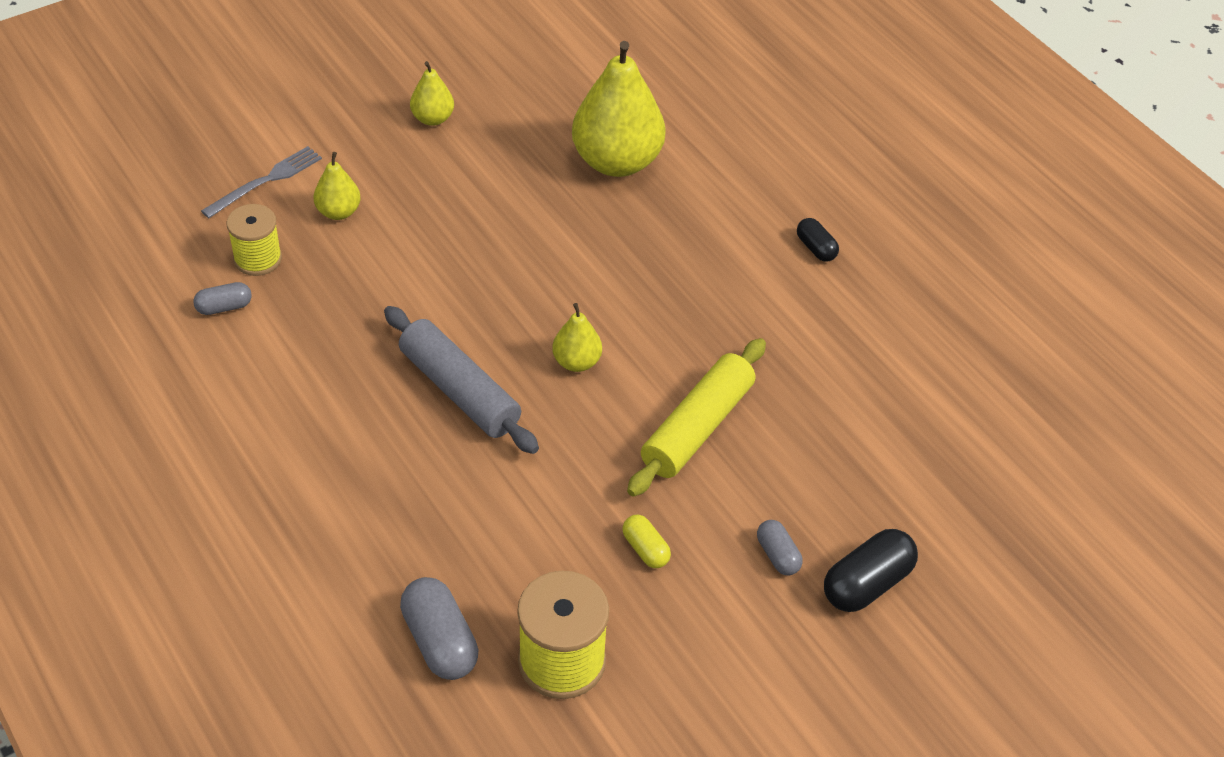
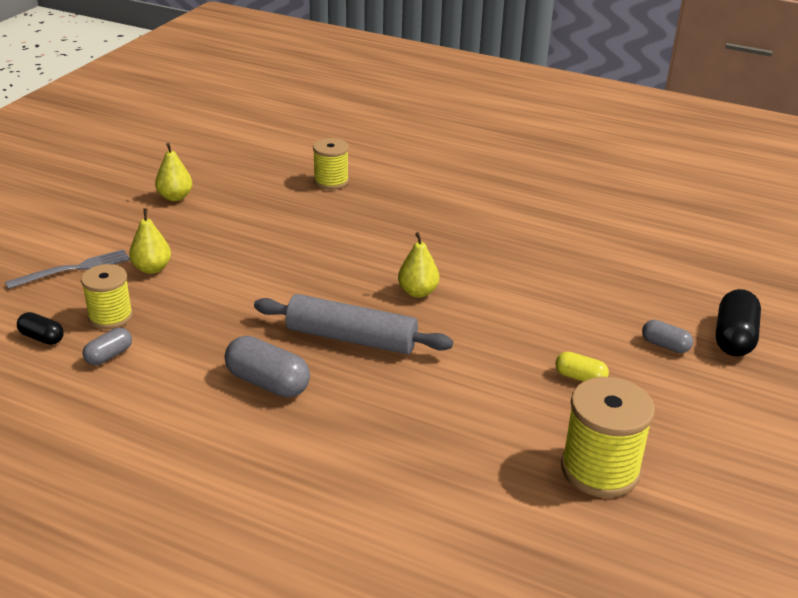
camera: 30 degrees left, 15 degrees down
grey fork [201,146,322,218] -> grey fork turned 45 degrees clockwise [5,249,130,289]
grey capsule [400,577,478,680] -> grey capsule moved to [225,336,310,398]
yellow pear [572,41,665,177] -> yellow spool [313,138,349,190]
yellow rolling pin [627,338,766,497] -> none
black capsule [797,218,839,262] -> black capsule moved to [17,312,64,345]

